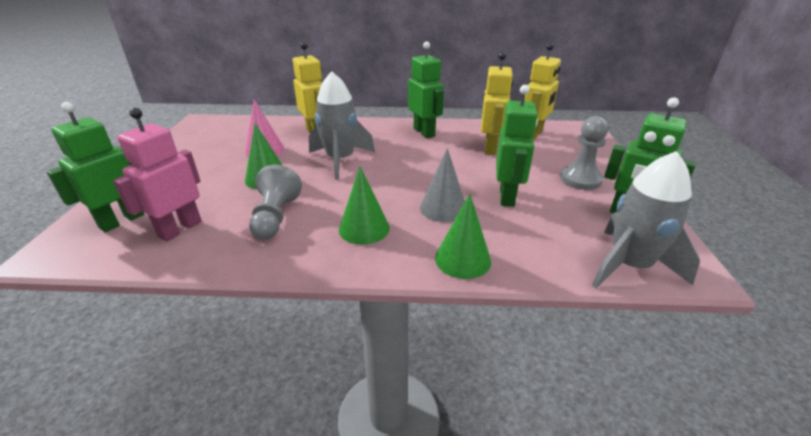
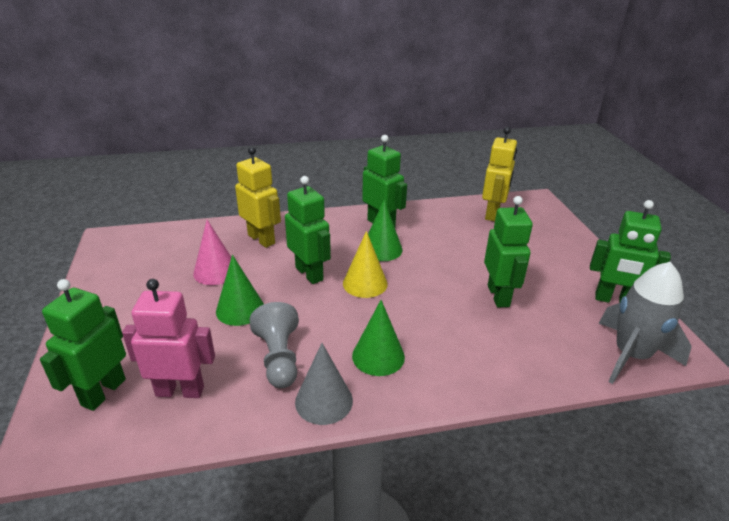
camera: 15 degrees left, 0 degrees up
pink robot [113,108,202,242] -> pink robot turned 75 degrees clockwise [122,279,215,398]
grey rocket [309,72,375,180] -> green robot [285,176,331,284]
grey cone [420,148,465,222] -> grey cone moved to [295,343,353,425]
green cone [435,194,491,279] -> green cone moved to [368,199,403,261]
yellow robot [481,52,513,155] -> none
grey pawn [560,116,608,190] -> none
none -> yellow cone [343,231,388,298]

